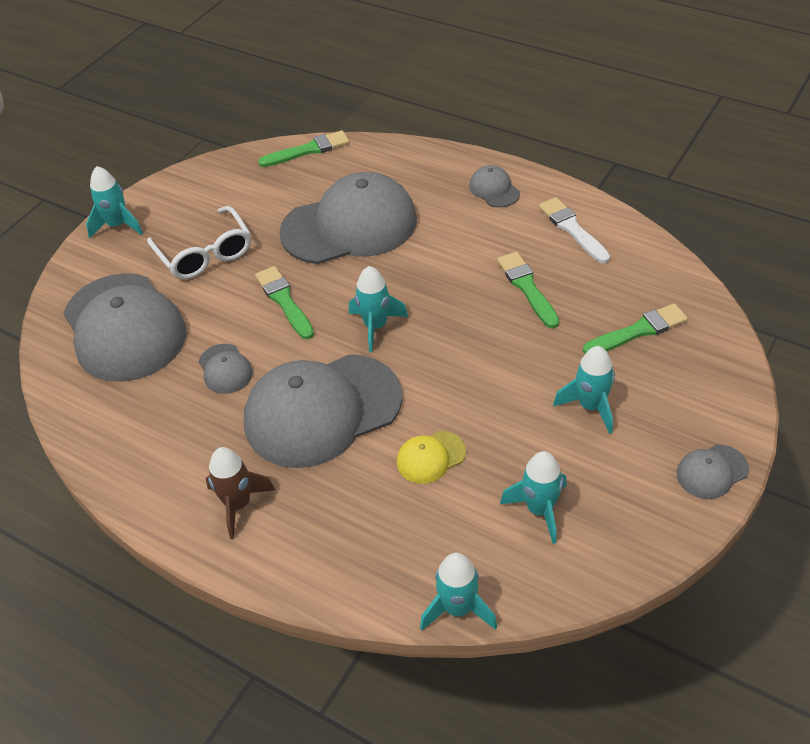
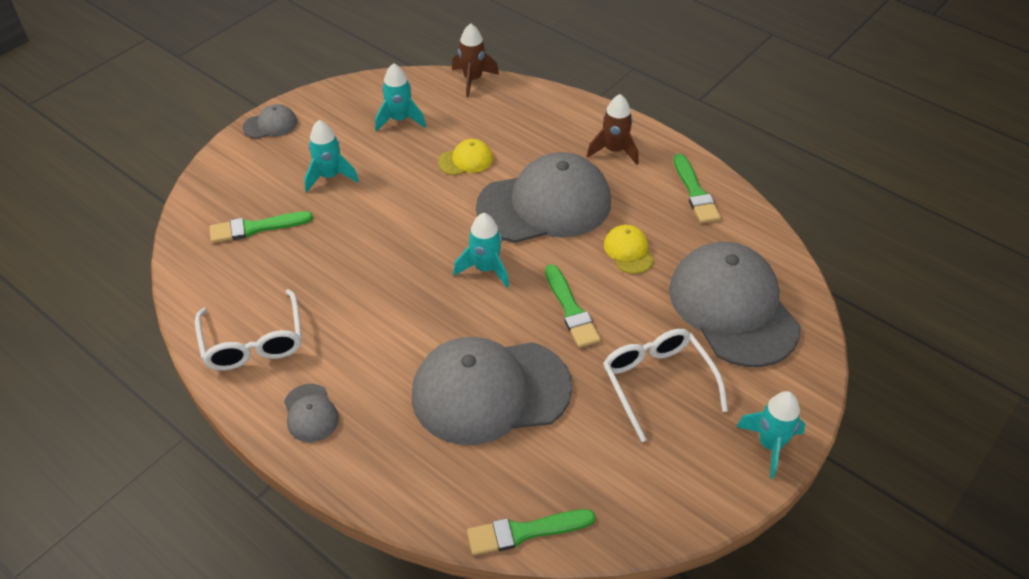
camera: 175 degrees left, 0 degrees up
grey cap [199,344,253,394] -> yellow cap [604,225,654,274]
turquoise rocket [420,553,497,630] -> brown rocket [452,24,499,97]
green brush [497,252,559,328] -> green brush moved to [674,154,721,223]
white brush [539,197,610,263] -> white glasses [195,289,302,370]

